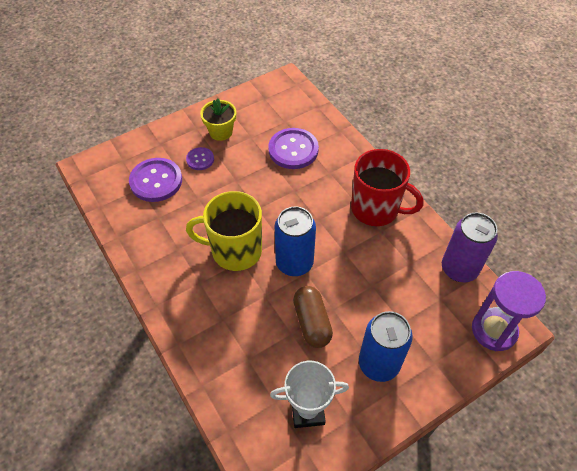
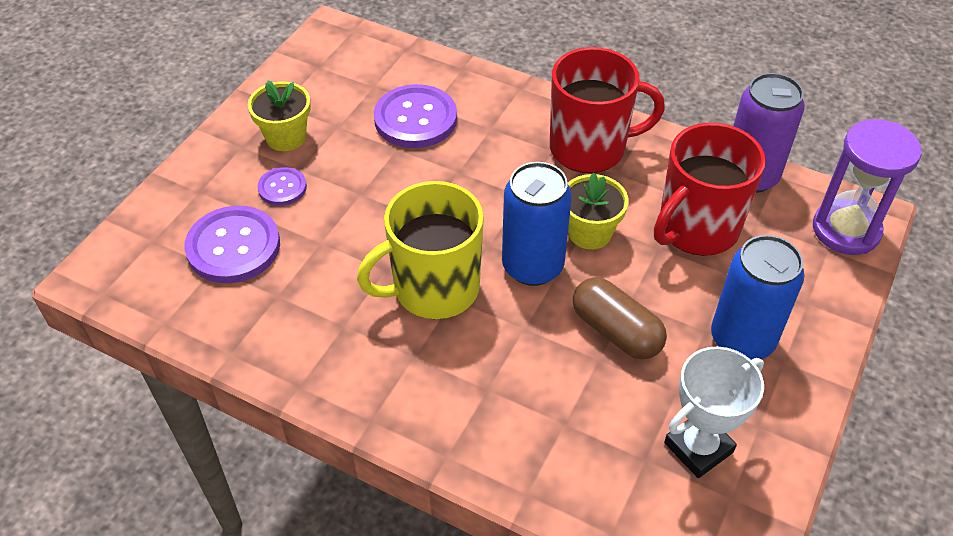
camera: 30 degrees left, 5 degrees down
none -> yellow flower pot [568,173,629,250]
none -> red mug [654,123,766,256]

